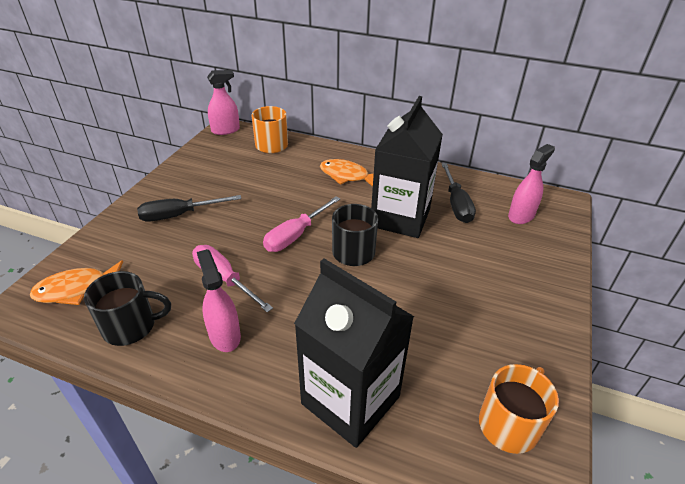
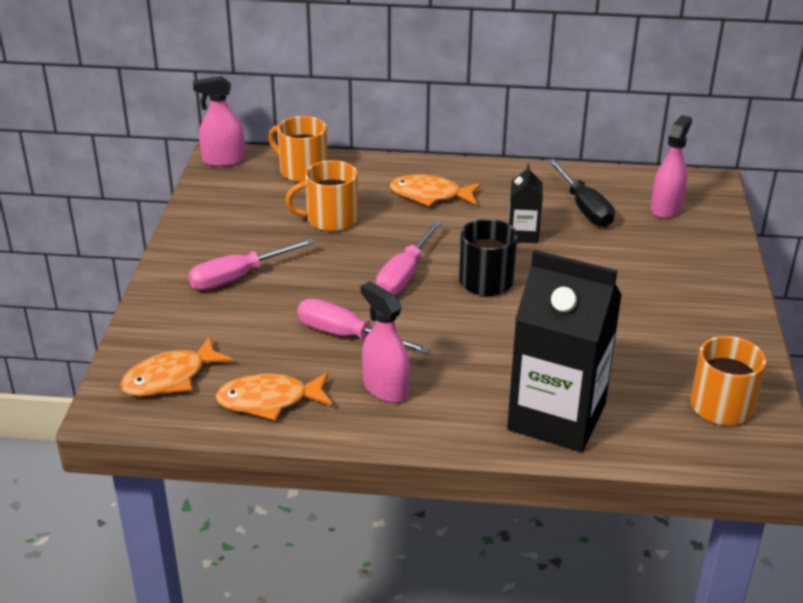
camera: 15 degrees left, 5 degrees down
black mug [84,271,171,346] -> orange fish [216,372,333,420]
black screwdriver [137,195,241,222] -> pink screwdriver [188,238,315,290]
pink spray bottle [207,70,240,135] -> pink spray bottle turned 150 degrees counterclockwise [193,76,245,167]
black carton [371,96,443,238] -> black carton [509,164,543,243], size x0.47
none -> orange mug [285,160,358,232]

